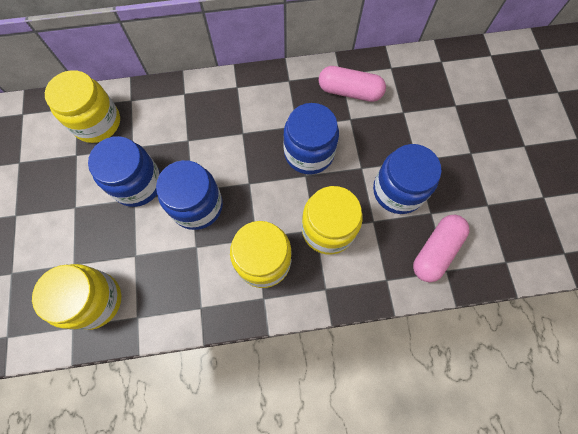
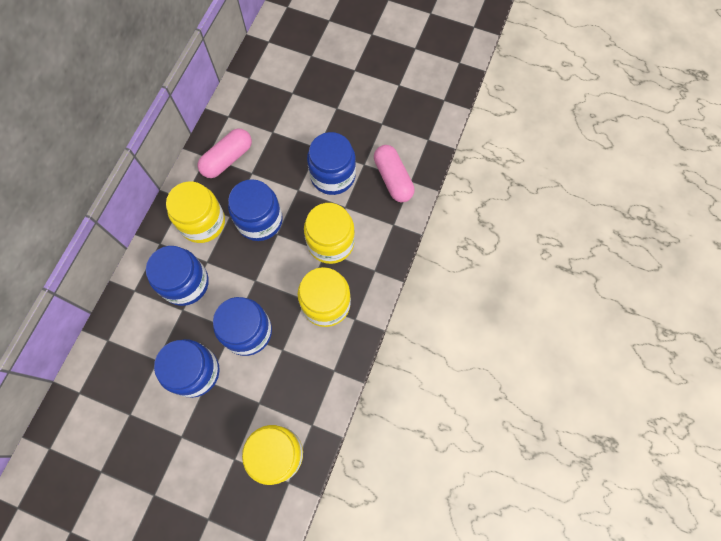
camera: 60 degrees left, 0 degrees up
yellow jar [45,70,120,143] -> yellow jar moved to [166,181,225,243]
none -> blue jar [146,246,209,306]

